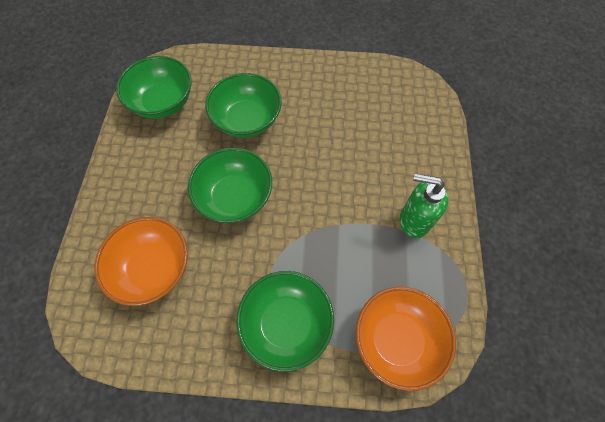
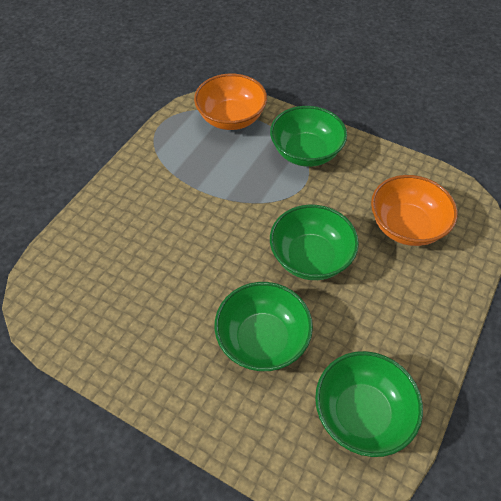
camera: 155 degrees left, 10 degrees down
green soap dispenser [400,174,448,238] -> none

